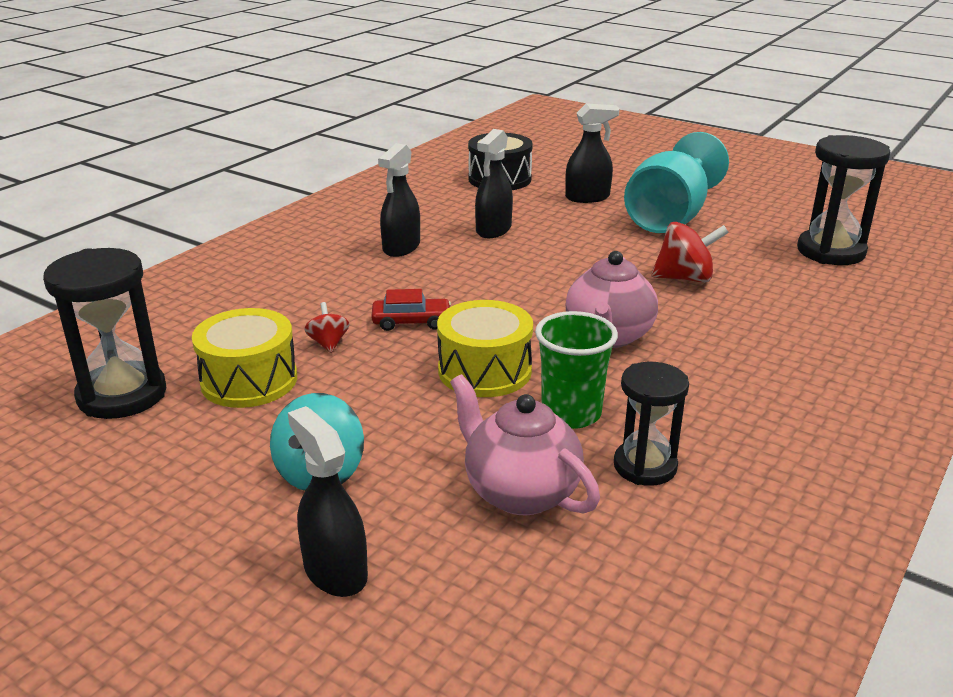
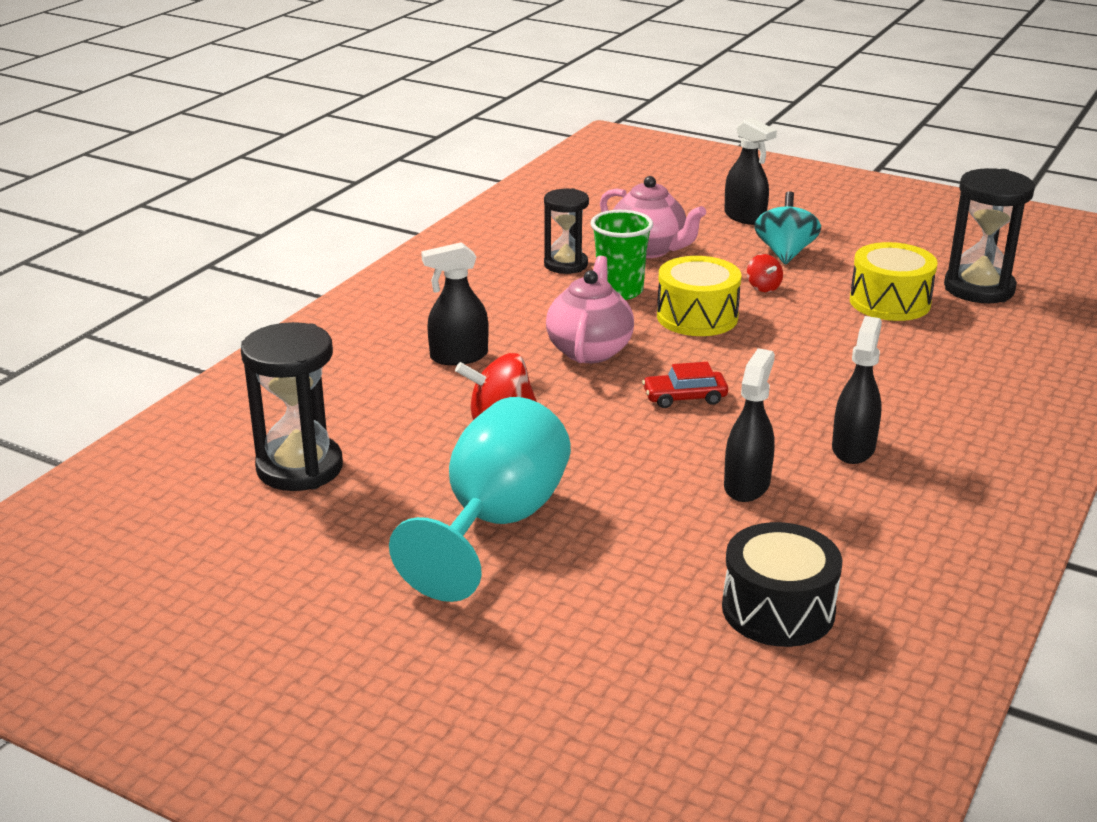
camera: 175 degrees right, 0 degrees up
red spinning top [304,302,349,353] -> red spinning top moved to [747,254,783,292]
red car [372,289,451,331] -> red car moved to [642,362,728,408]
black spray bottle [565,103,620,203] -> black spray bottle moved to [421,242,489,365]

